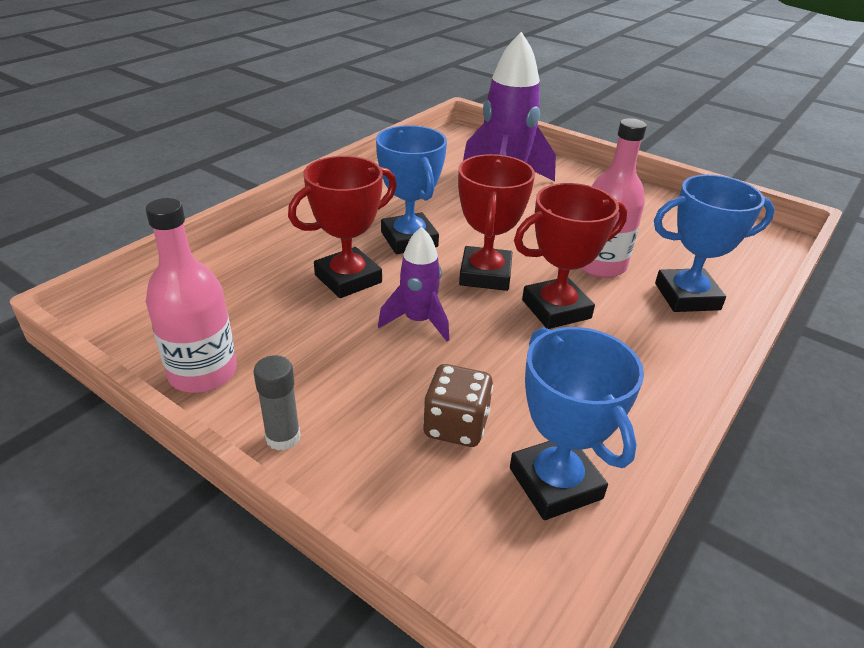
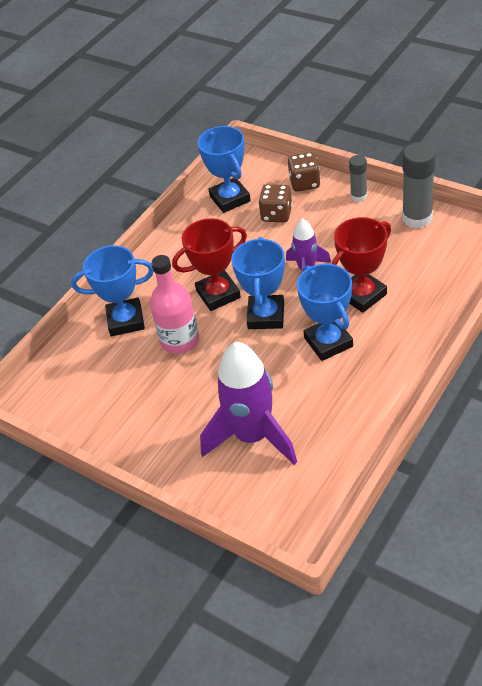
camera: 175 degrees left, 10 degrees up
pink bottle [145,198,237,393] -> grey glue stick [402,142,436,228]
red trophy [458,154,535,291] -> blue trophy [231,237,285,329]
none -> brown dice [288,152,320,192]

